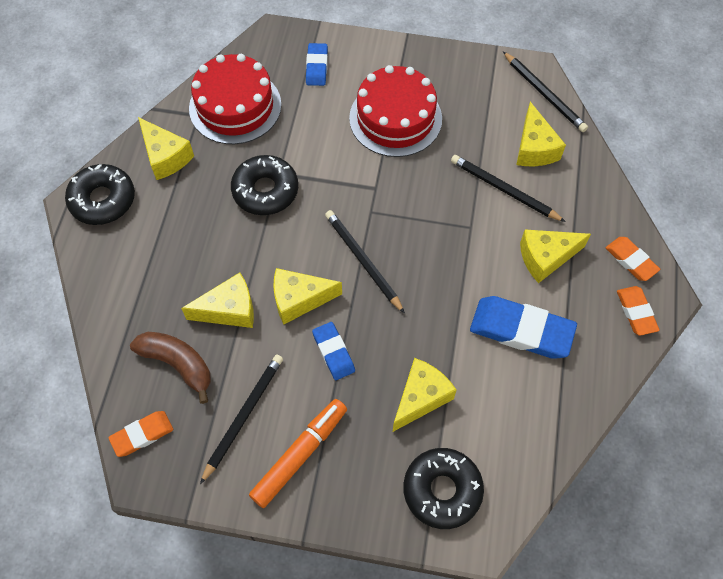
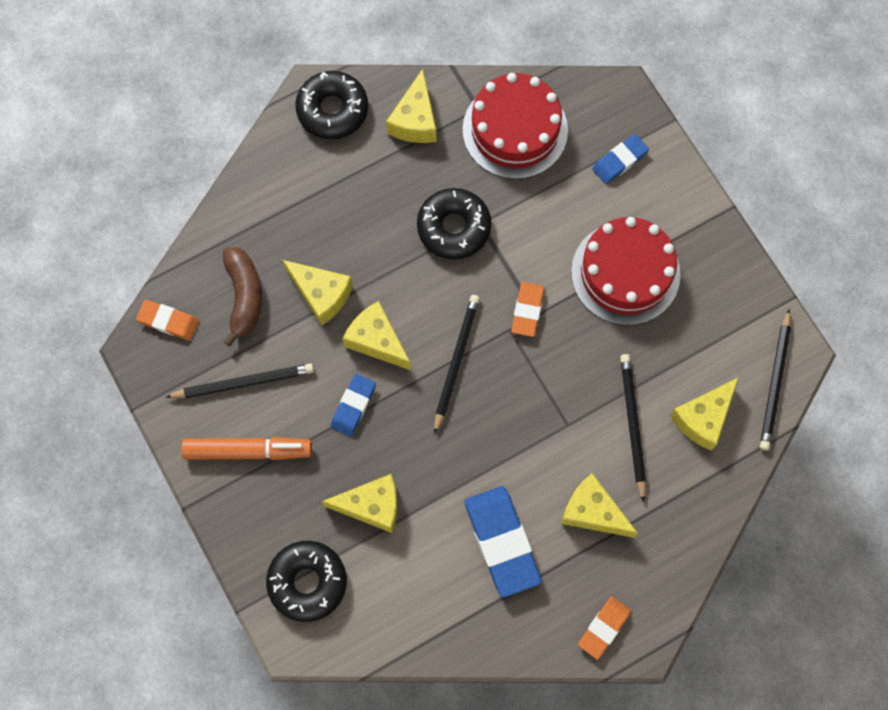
camera: 50 degrees right, 10 degrees up
orange eraser [606,237,660,281] -> orange eraser moved to [511,282,544,337]

